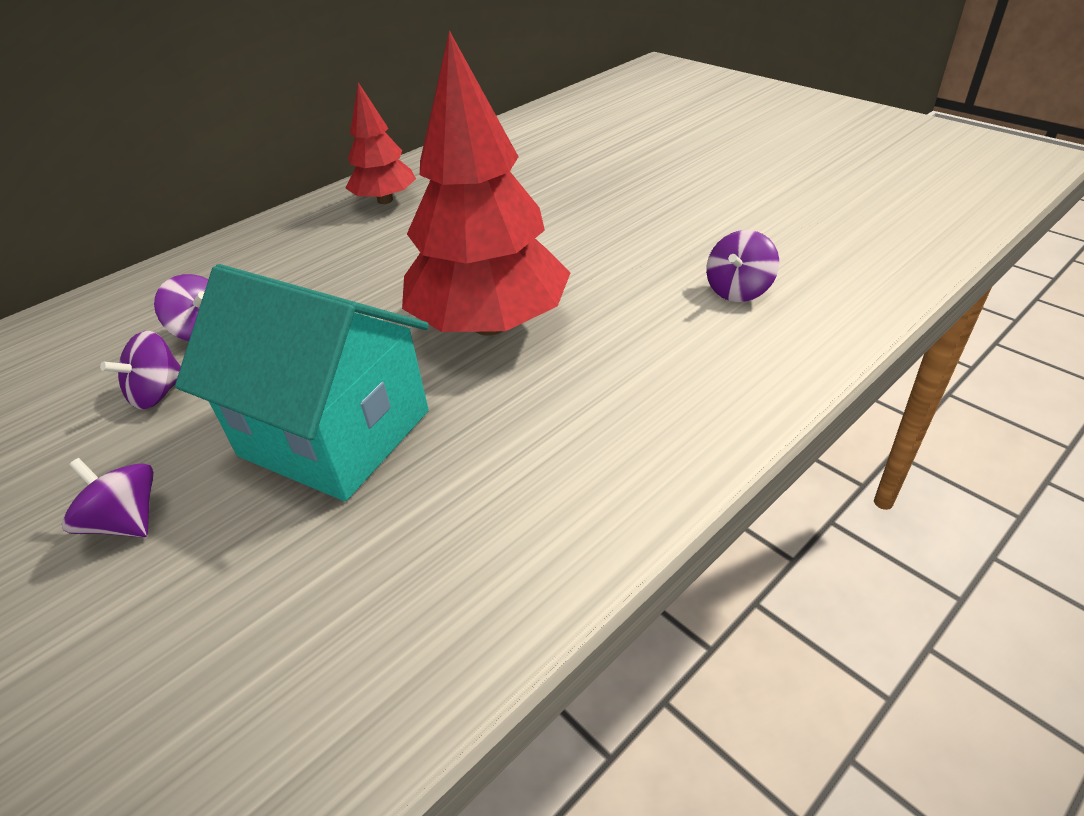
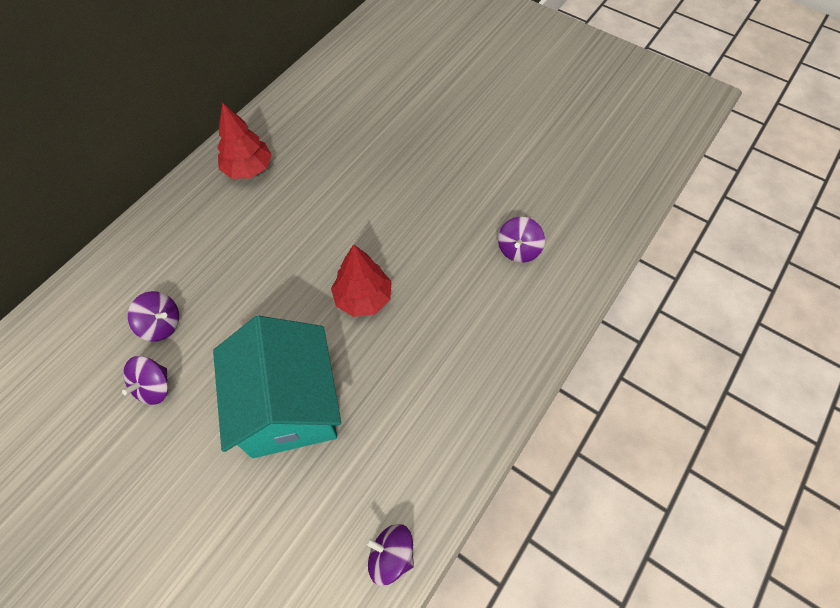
camera: 15 degrees left, 20 degrees up
purple spinning top [62,458,154,537] -> purple spinning top moved to [365,524,414,586]
turquoise house [175,264,429,501] -> turquoise house turned 60 degrees clockwise [213,316,341,458]
red tree [402,30,571,336] -> red tree [331,244,392,317], size x0.55

